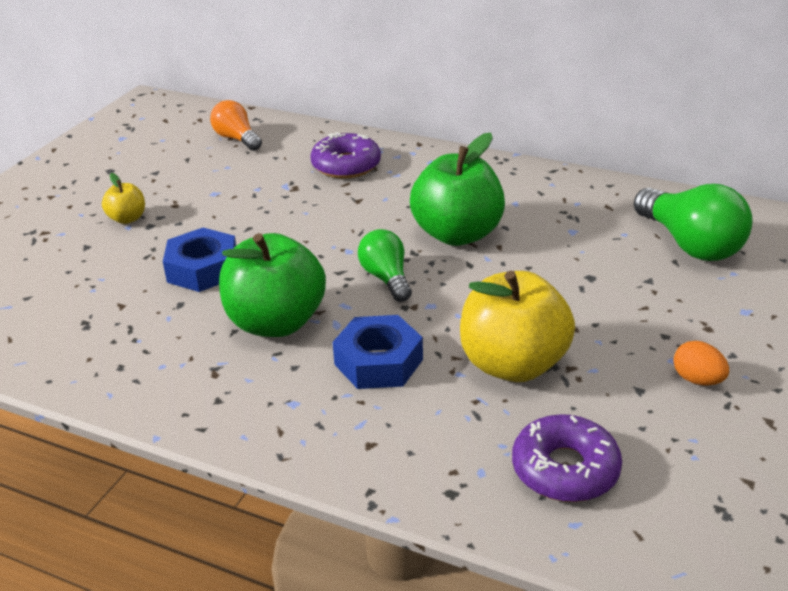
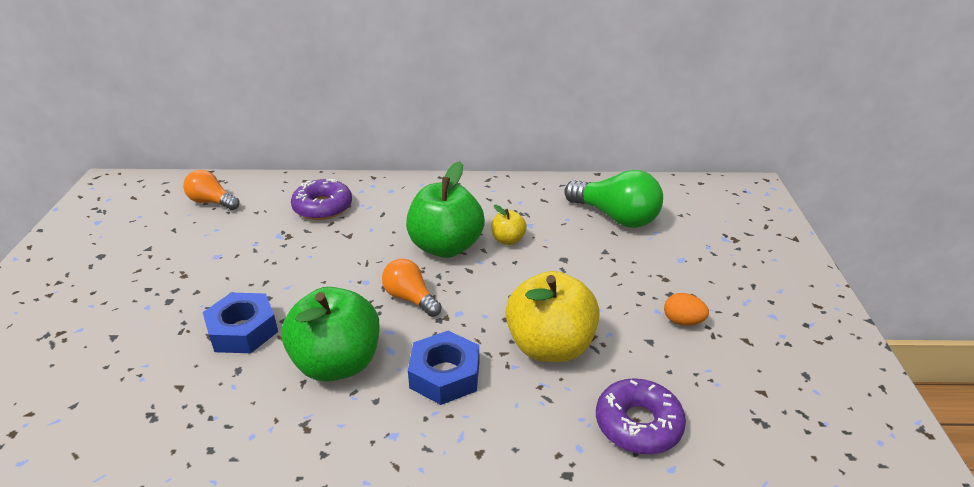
camera: 25 degrees left, 0 degrees up
yellow apple [102,173,145,224] -> yellow apple moved to [491,205,527,245]
green light bulb [358,229,412,302] -> orange light bulb [382,259,442,317]

